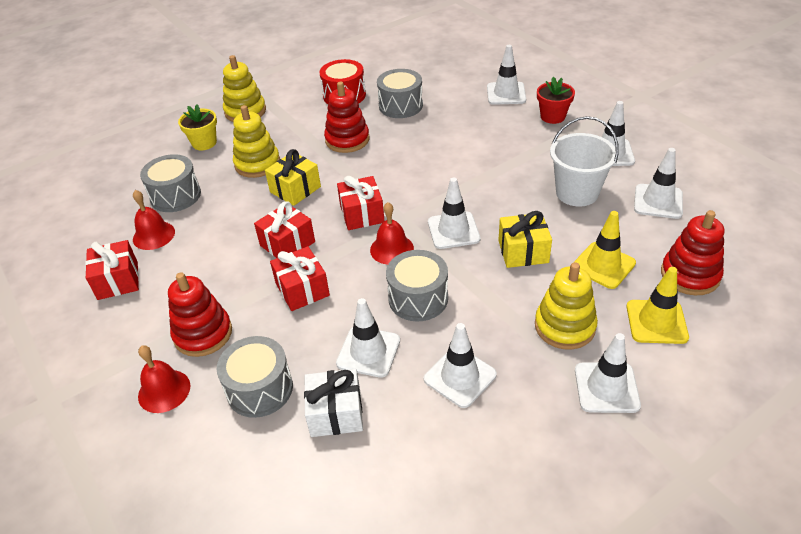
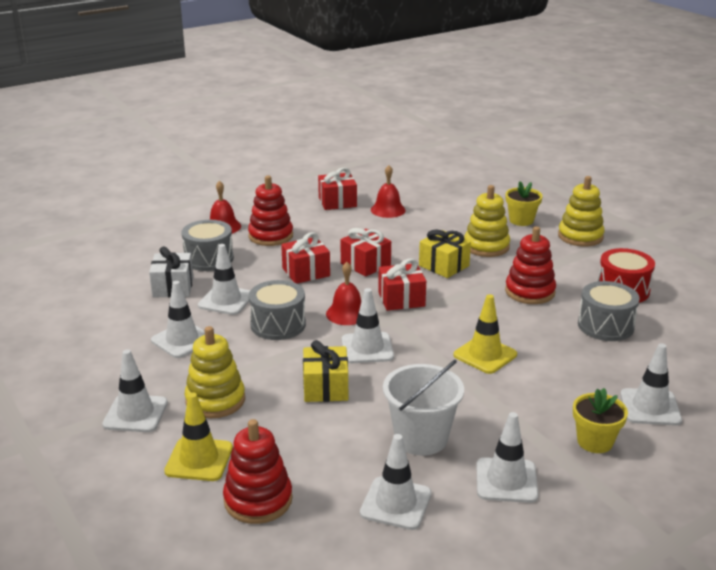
camera: 90 degrees right, 15 degrees down
grey drum [140,154,201,212] -> none
red flower pot [537,77,575,124] -> yellow flower pot [573,388,628,453]
yellow traffic cone [573,211,636,289] -> yellow traffic cone moved to [453,294,517,374]

